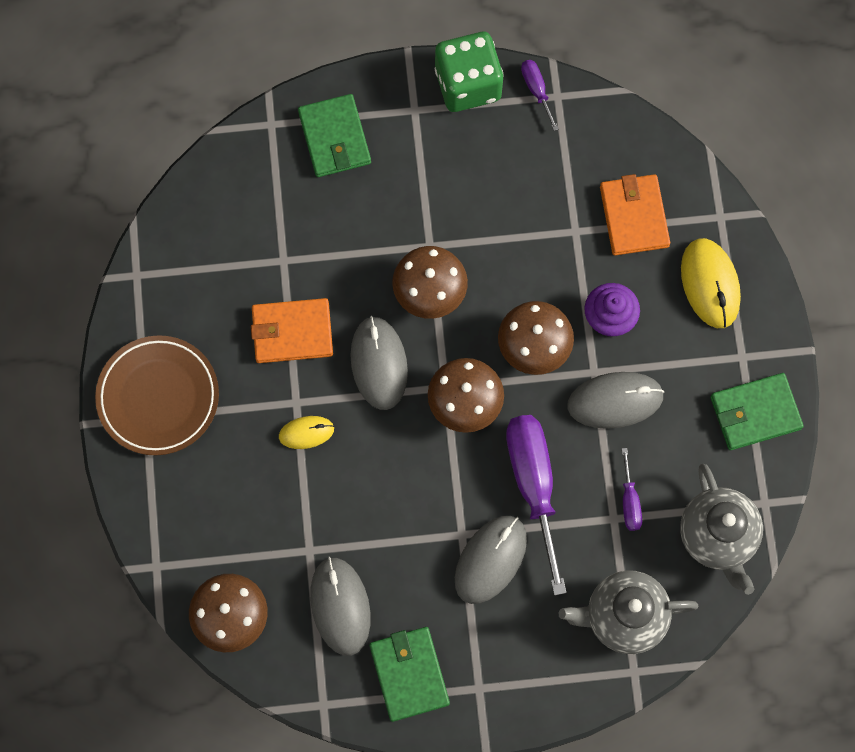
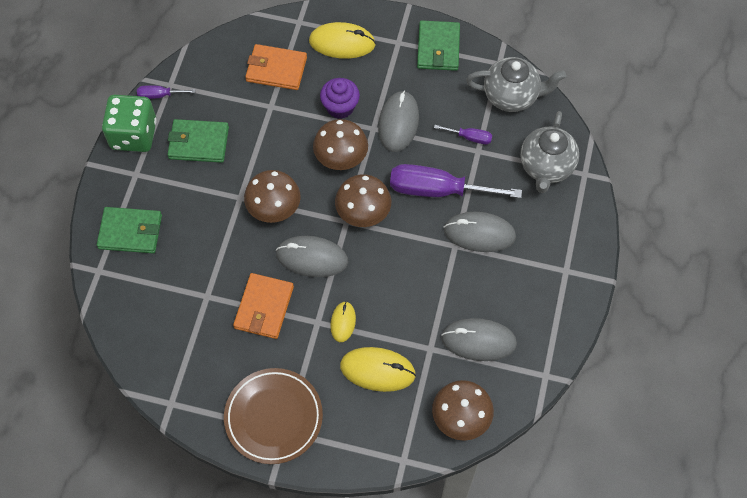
camera: 70 degrees left, 10 degrees down
green wallet [370,627,450,722] -> green wallet moved to [167,119,229,163]
grey mouse [455,516,527,604] -> grey mouse turned 45 degrees counterclockwise [444,212,516,252]
none -> yellow mouse [340,347,416,392]

